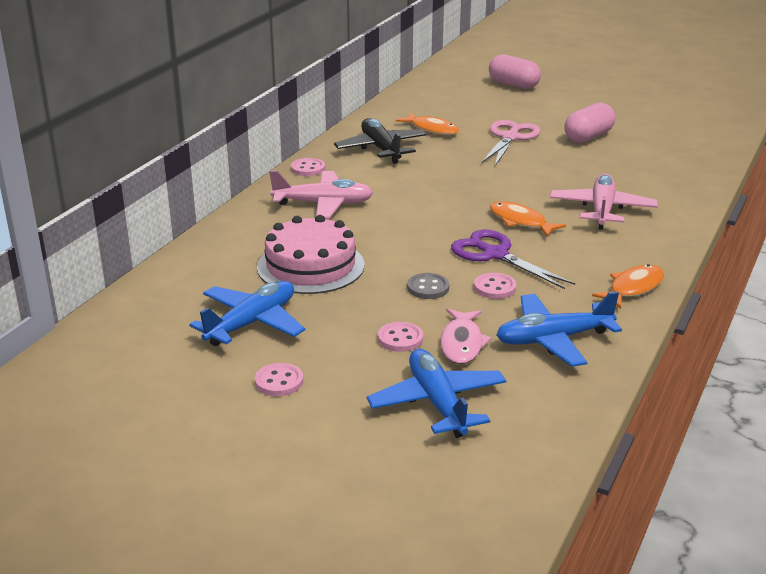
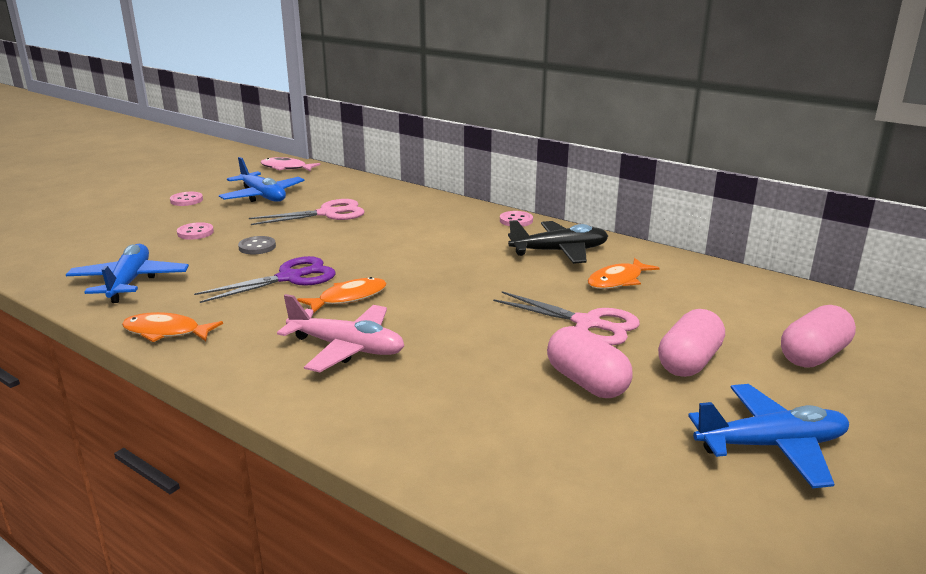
camera: 100 degrees right, 5 degrees down
pink cake [257,215,364,294] -> pink scissors [249,199,365,225]
pink plane [269,170,373,219] -> none
blue plane [367,349,506,438] -> blue plane moved to [688,384,849,488]
pink fish [440,308,492,364] -> pink fish moved to [260,157,320,171]
pink button [474,273,516,299] -> none
orange fish [592,264,664,309] -> orange fish turned 135 degrees clockwise [122,312,223,342]
none -> pink capsule [658,309,725,377]

